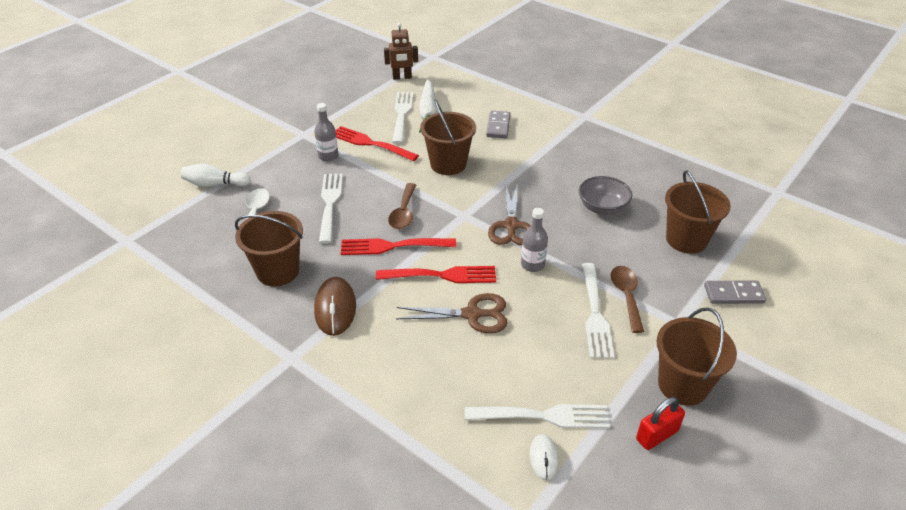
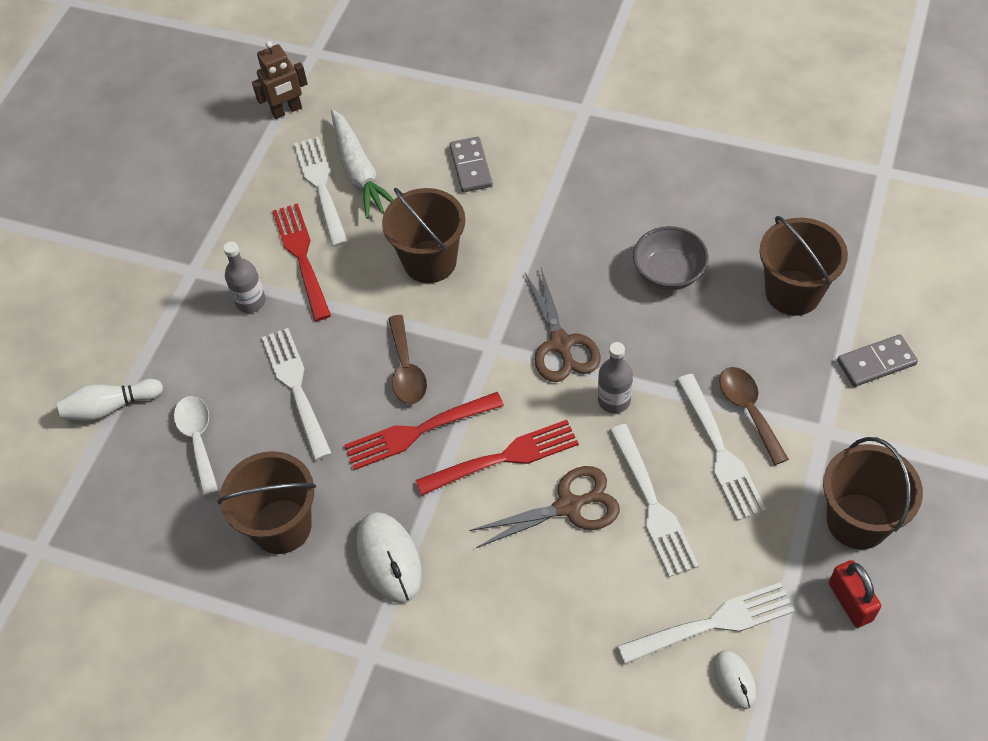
camera: 15 degrees left, 15 degrees up
brown mouse [314,277,356,336] -> white mouse [356,512,422,603]
red fork [336,126,419,161] -> red fork turned 60 degrees clockwise [273,203,331,321]
red padlock [636,397,685,450] -> red padlock turned 60 degrees counterclockwise [829,560,881,628]
none -> white fork [610,424,699,577]

